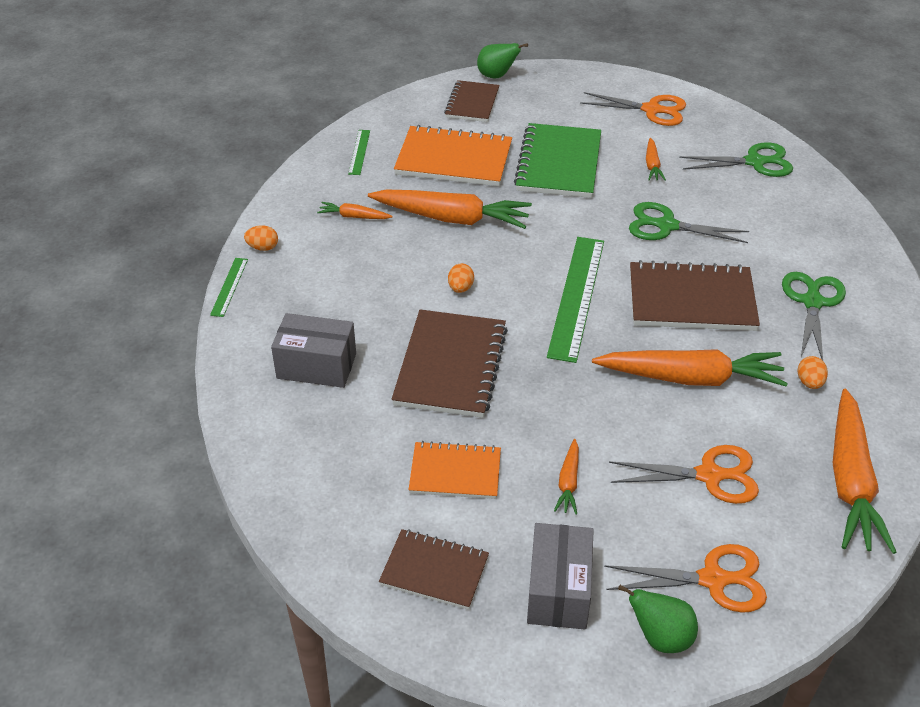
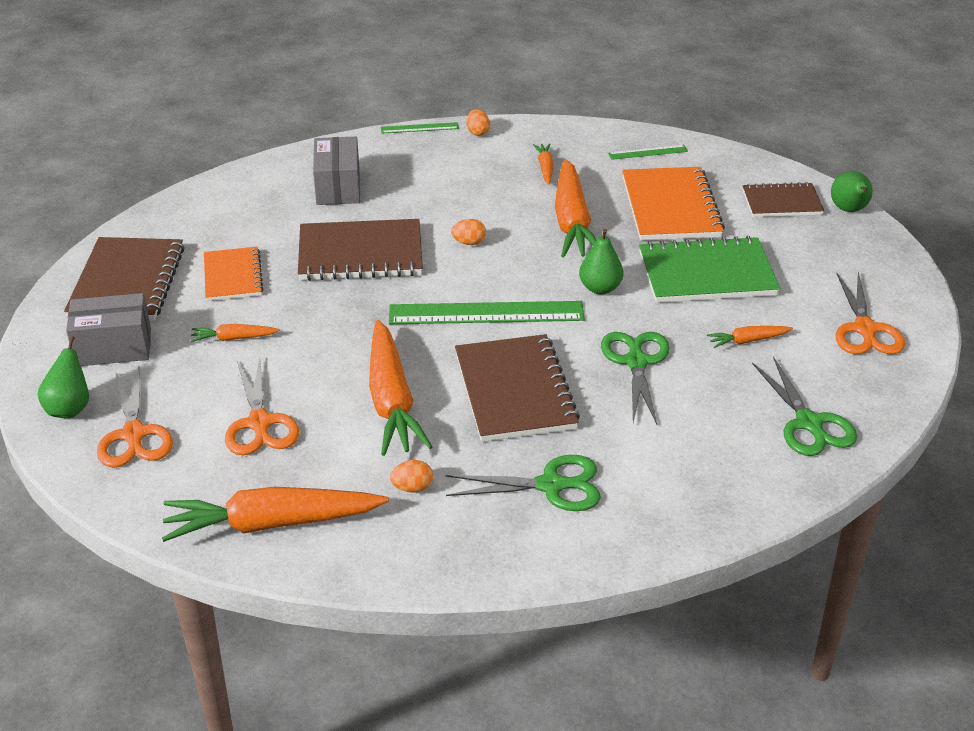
camera: 75 degrees right, 5 degrees down
brown notebook [379,529,489,610] -> brown notebook [64,237,184,321], size x1.61
none -> green pear [579,229,623,294]

